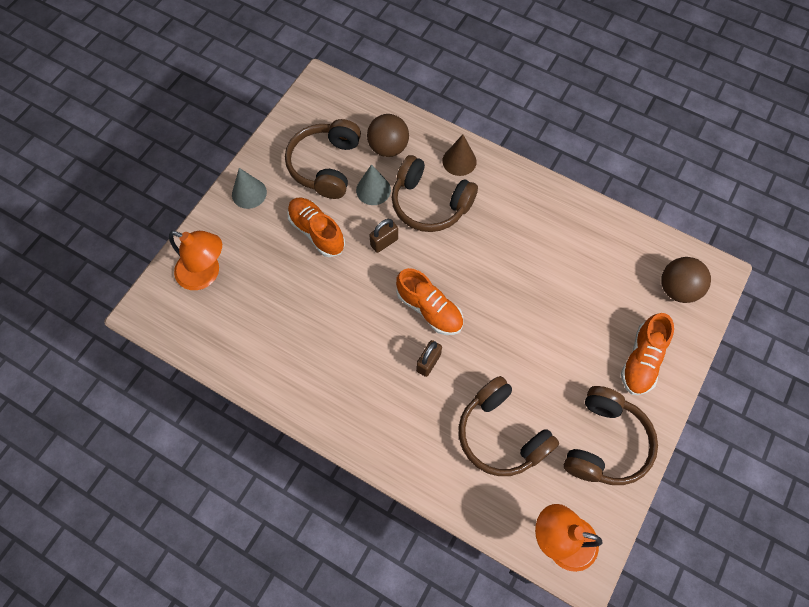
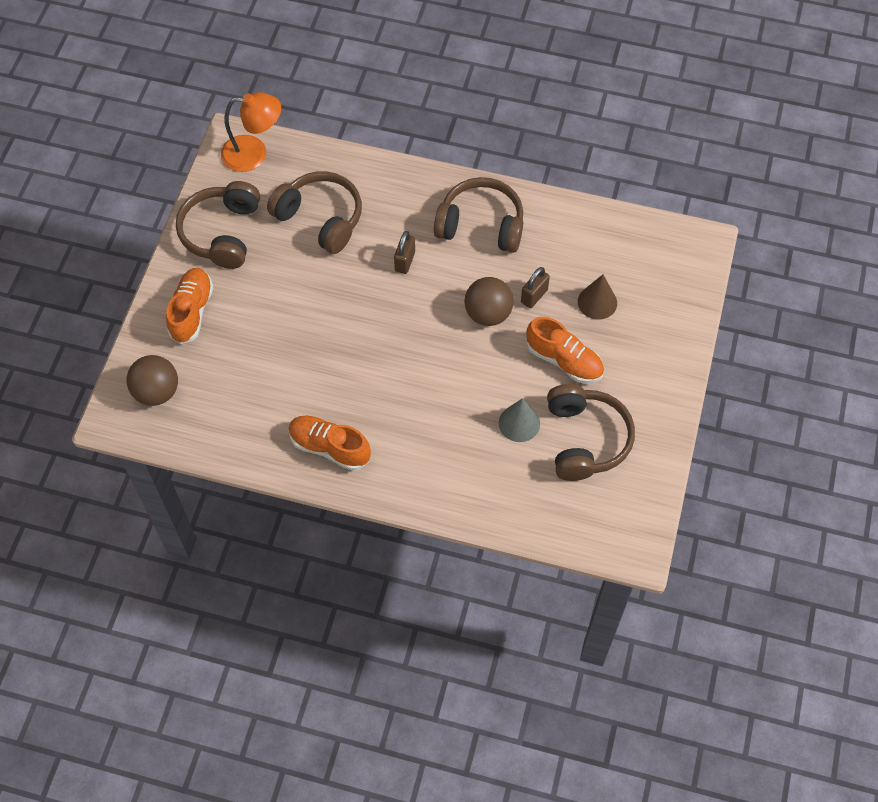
camera: 165 degrees right, 5 degrees down
orange lamp [169,231,222,290] -> none
grey cone [232,168,267,209] -> none
brown ball [367,114,409,157] -> brown ball moved to [464,277,514,326]
brown padlock [369,219,398,253] -> brown padlock moved to [521,267,550,308]
brown headphones [392,155,478,232] -> brown headphones moved to [434,177,523,253]
orange shoe [396,268,463,335] -> orange shoe moved to [288,416,371,471]
brown cone [442,134,477,176] -> brown cone moved to [578,275,617,320]

